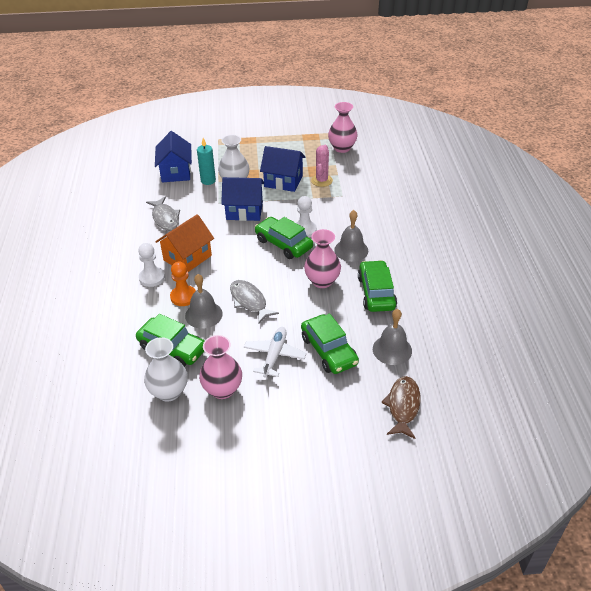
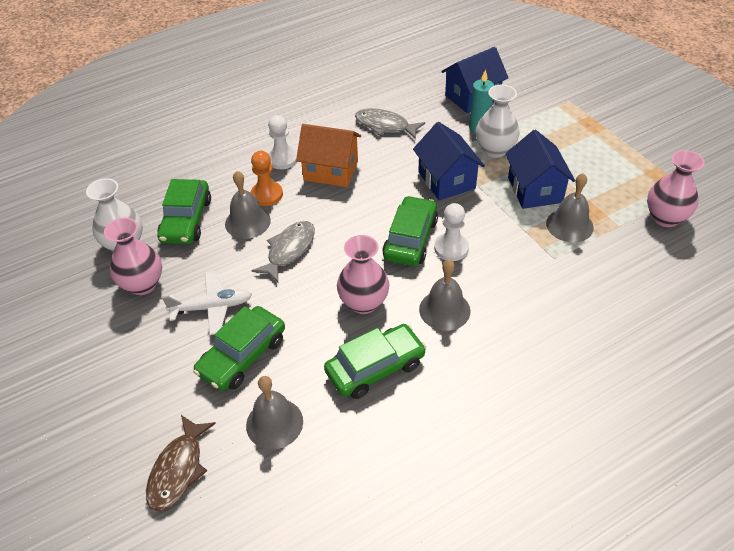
camera: 65 degrees right, 5 degrees up
grey fish [146,197,180,231] -> grey fish turned 75 degrees clockwise [355,108,425,139]
pink cactus [311,145,333,187] -> grey bell [546,173,594,242]
brown fish [381,376,421,439] -> brown fish turned 120 degrees clockwise [146,415,216,511]

